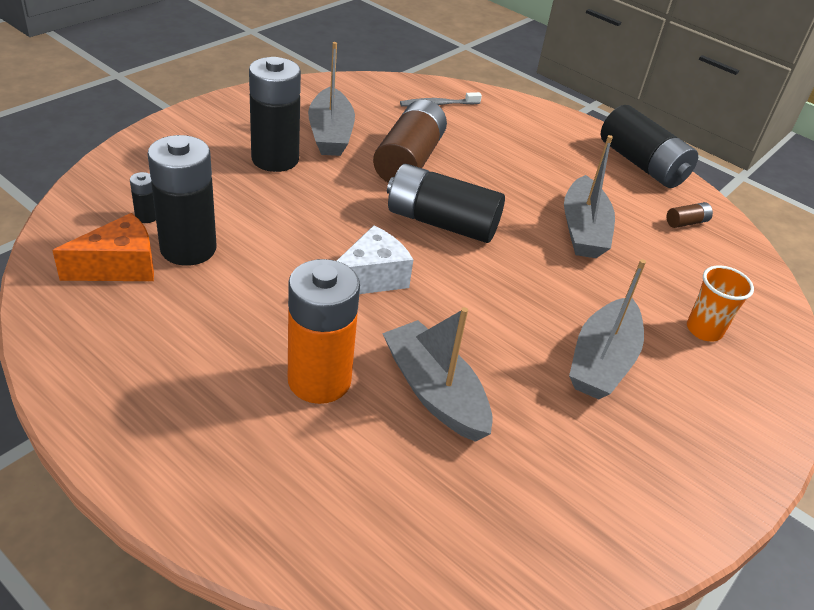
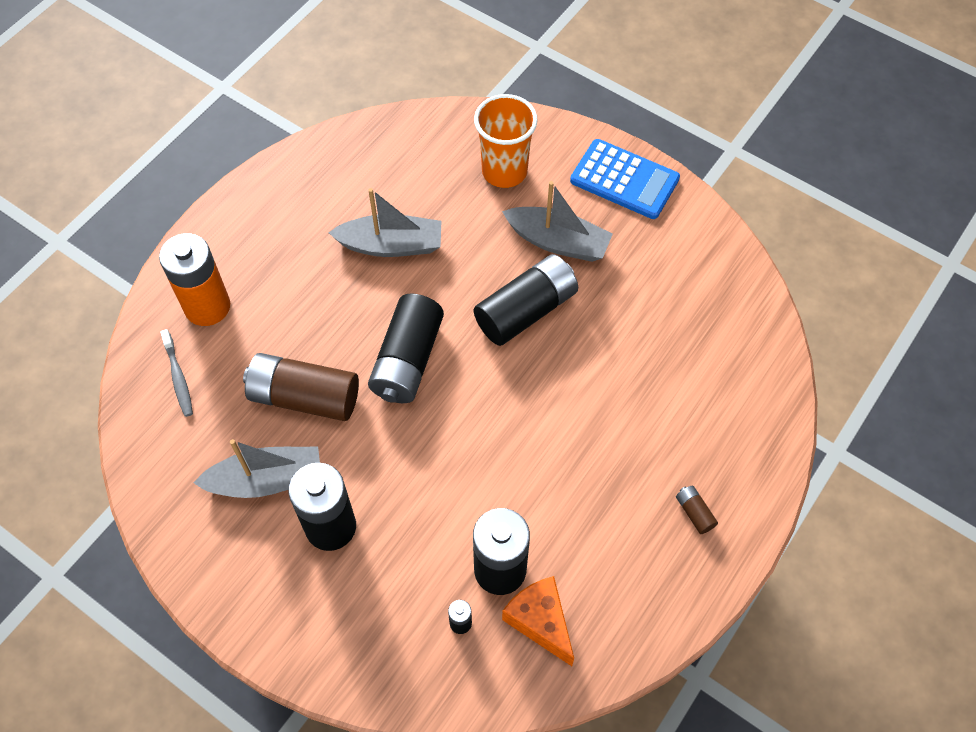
camera: 90 degrees left, 20 degrees up
orange battery [288,259,360,404] -> orange battery moved to [159,233,230,326]
white cheese [337,225,413,294] -> none
grey boat [382,307,493,442] -> none
black battery [601,105,698,188] -> black battery moved to [474,254,578,346]
brown battery [667,202,713,228] -> brown battery moved to [676,485,718,534]
orange cup [687,265,754,341] -> orange cup [474,94,538,188], size x1.58
none -> blue calculator [570,139,680,219]

